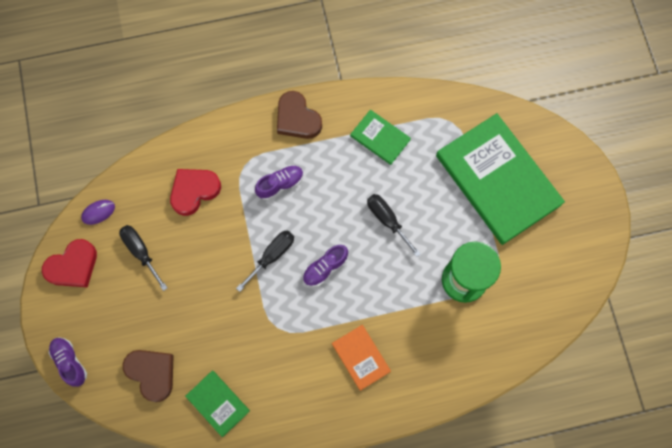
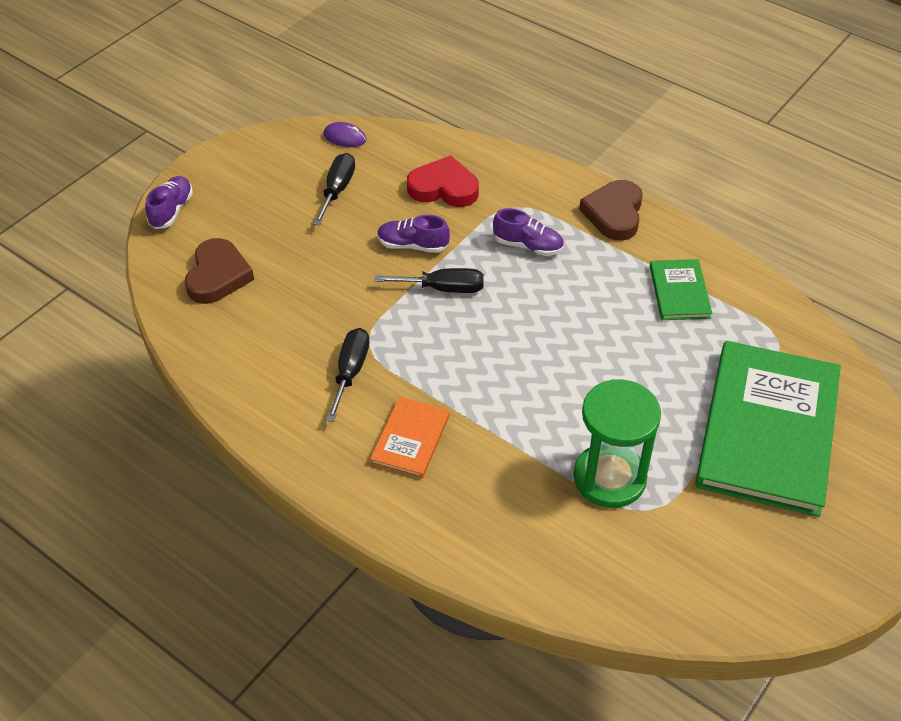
camera: 50 degrees right, 25 degrees down
red heart [42,239,97,287] -> none
green book [185,371,250,437] -> none
purple shoe [303,245,348,287] -> purple shoe moved to [377,215,450,253]
black screwdriver [367,194,421,257] -> black screwdriver moved to [326,328,370,422]

